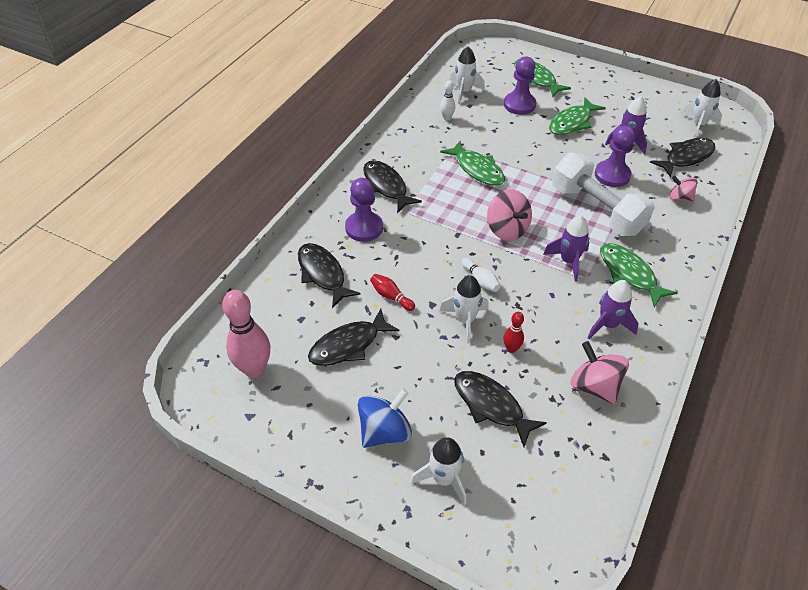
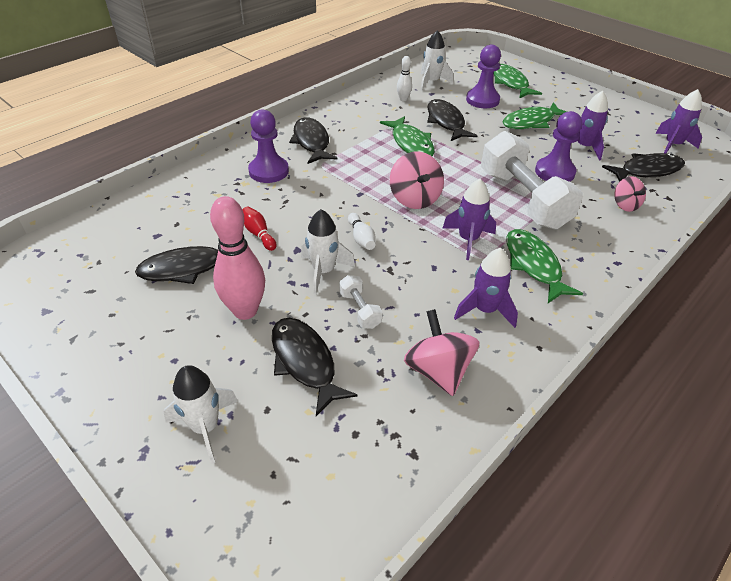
camera: 15 degrees right, 5 degrees down
pink bowling pin [222,290,270,378] -> pink bowling pin moved to [210,196,265,320]
black fish [298,243,361,308] -> black fish moved to [427,99,478,141]
blue spinning top [358,388,412,448] -> none
red bowling pin [503,312,524,353] -> white dumbbell [339,275,383,329]
pink spinning top [670,175,697,202] -> pink spinning top turned 150 degrees counterclockwise [615,176,646,212]
white rocket [680,79,722,138] -> purple rocket [655,89,702,153]

